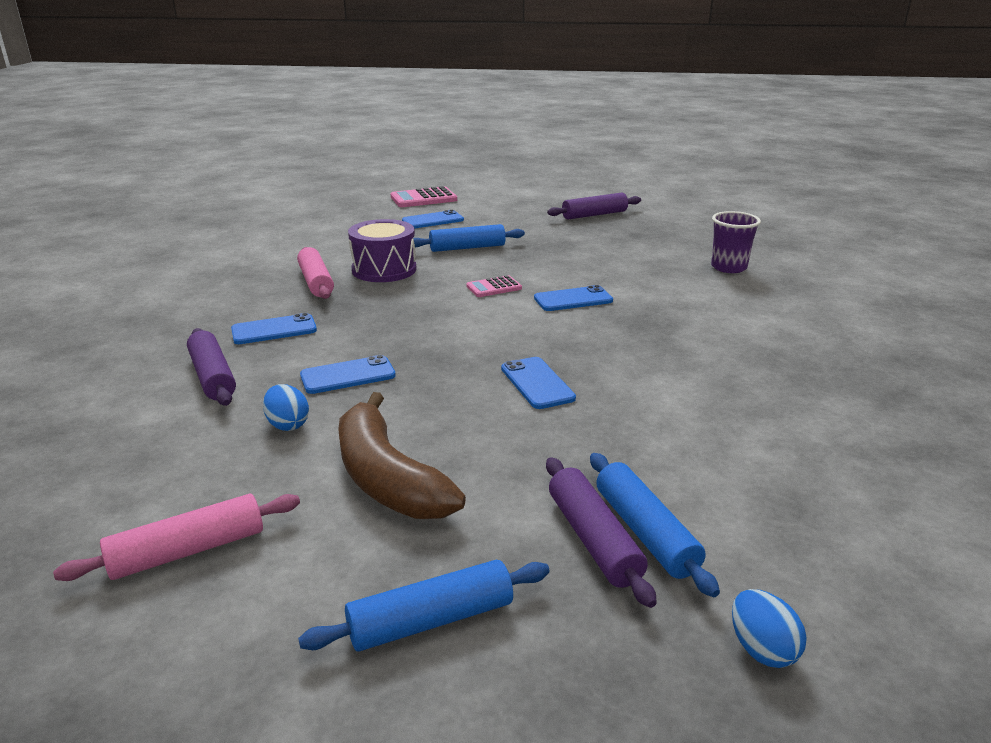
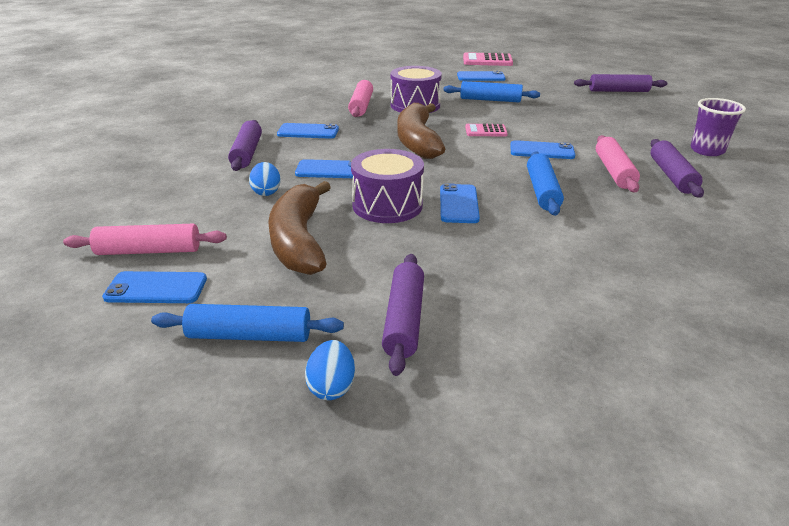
camera: 25 degrees right, 5 degrees up
blue rolling pin [590,453,720,597] -> blue rolling pin moved to [527,151,564,216]
blue egg [732,589,807,668] -> blue egg moved to [305,340,355,400]
none -> blue phone [102,271,207,303]
none -> purple drum [351,149,424,223]
none -> brown banana [397,103,445,159]
none -> pink rolling pin [596,135,640,192]
none -> purple rolling pin [651,139,704,198]

